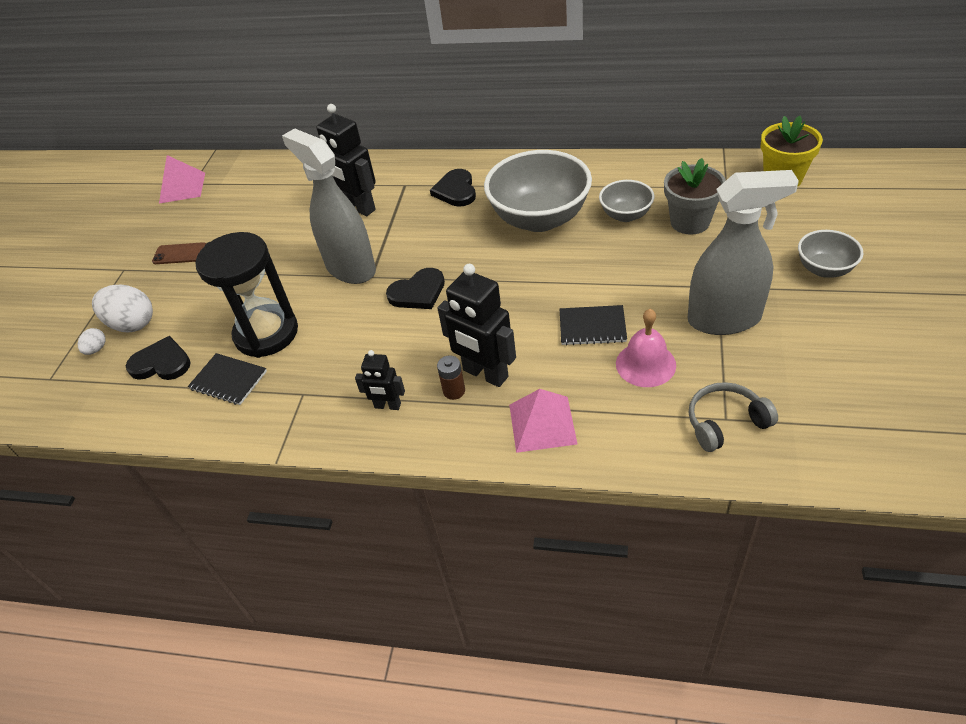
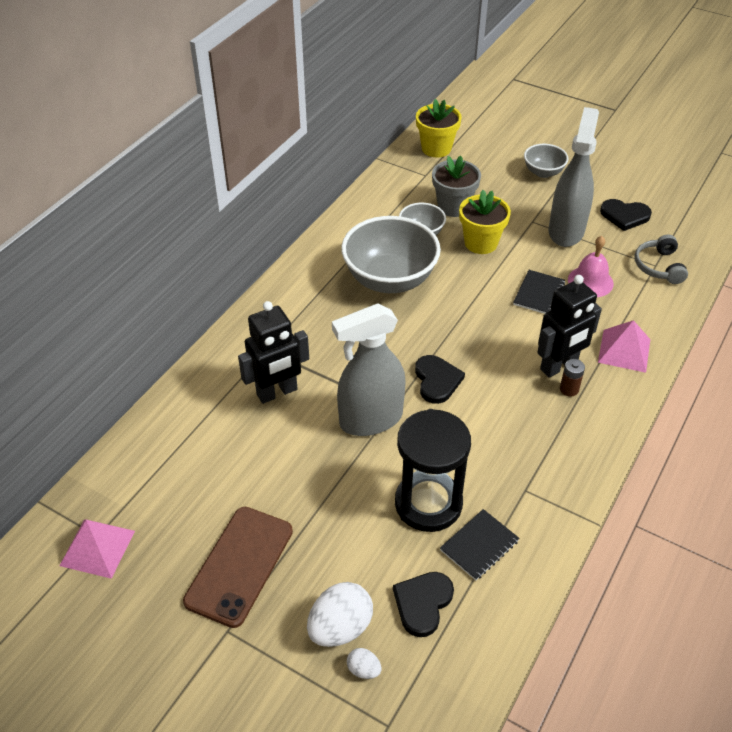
camera: 75 degrees left, 0 degrees up
brown phone [152,242,206,264] -> brown phone [183,507,293,628], size x1.96
black robot [355,350,405,410] -> none
black heart [430,169,476,207] -> black heart moved to [600,199,652,231]
none -> yellow flower pot [459,190,511,254]

